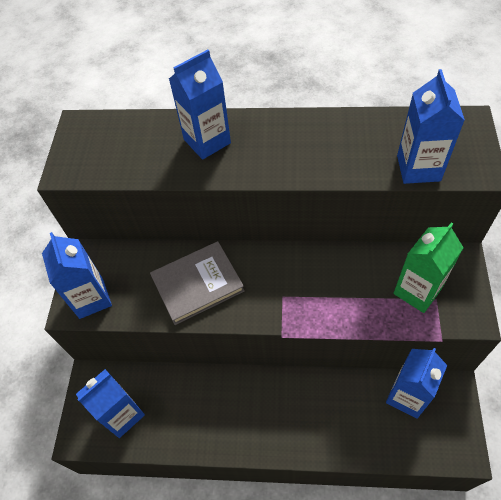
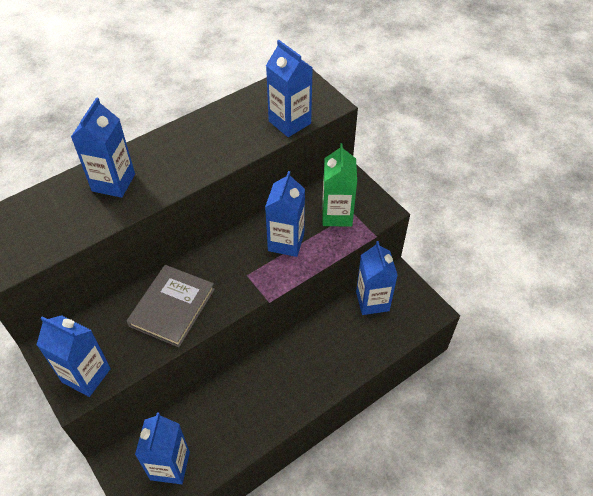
camera: 45 degrees left, 5 degrees down
none -> blue carton [265,171,305,257]

